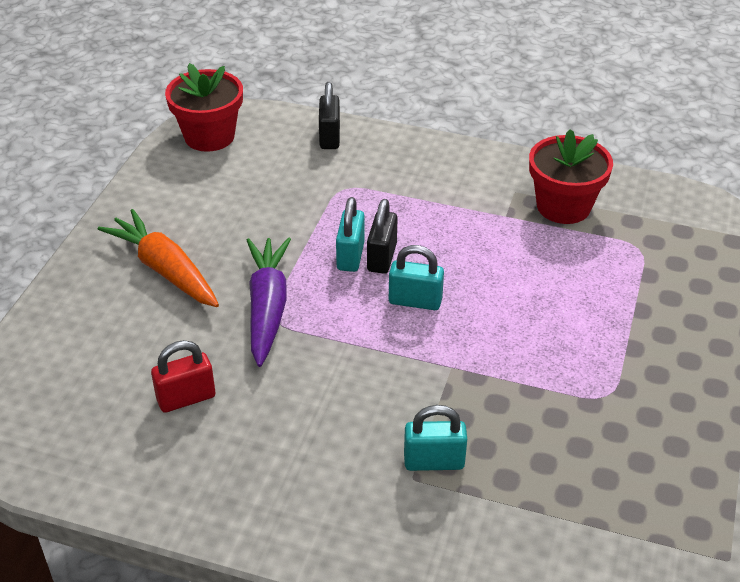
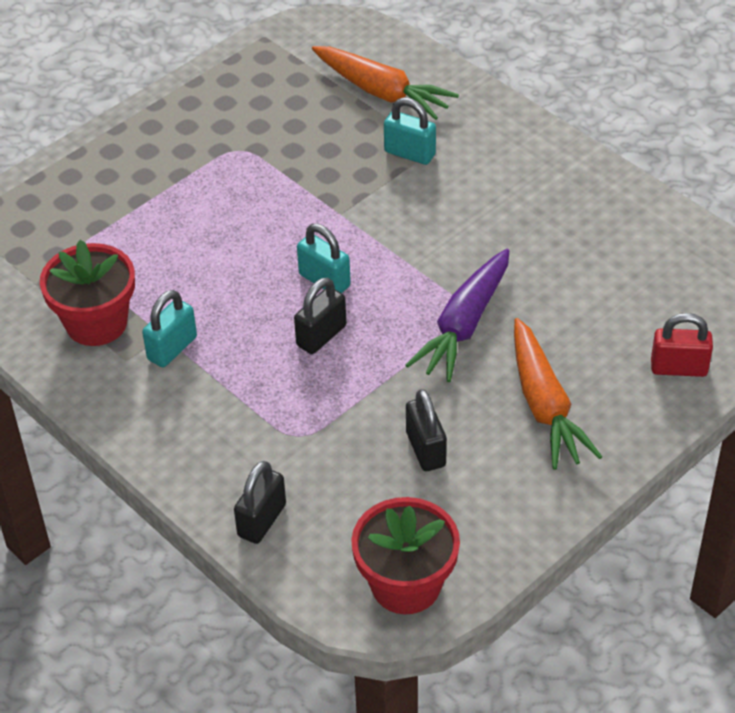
camera: 150 degrees left, 5 degrees up
red padlock [151,340,215,413] -> red padlock moved to [651,313,713,377]
turquoise padlock [336,197,365,272] -> turquoise padlock moved to [142,290,197,367]
none -> orange carrot [312,46,459,120]
none -> black padlock [406,389,447,471]

